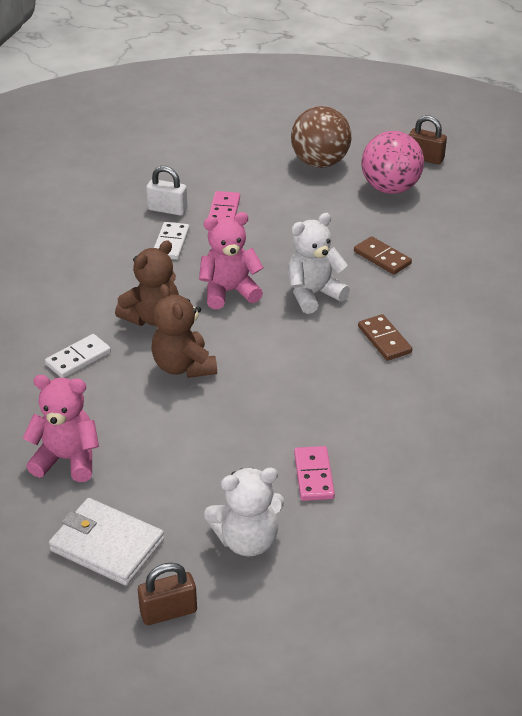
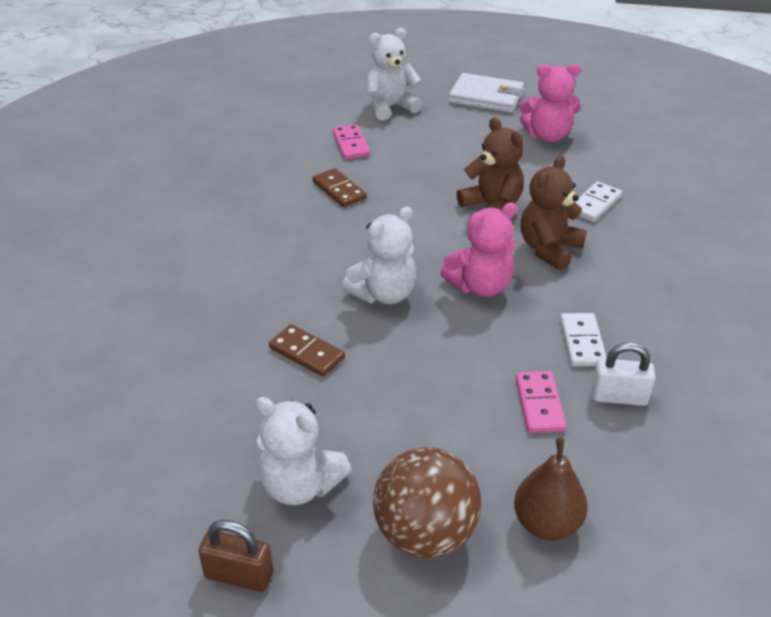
camera: 170 degrees right, 0 degrees up
brown padlock [138,563,197,625] -> none
brown domino [358,314,412,361] -> brown domino moved to [312,168,367,208]
pink ball [361,131,424,194] -> white teddy bear [255,397,352,505]
none -> brown pear [514,438,588,540]

